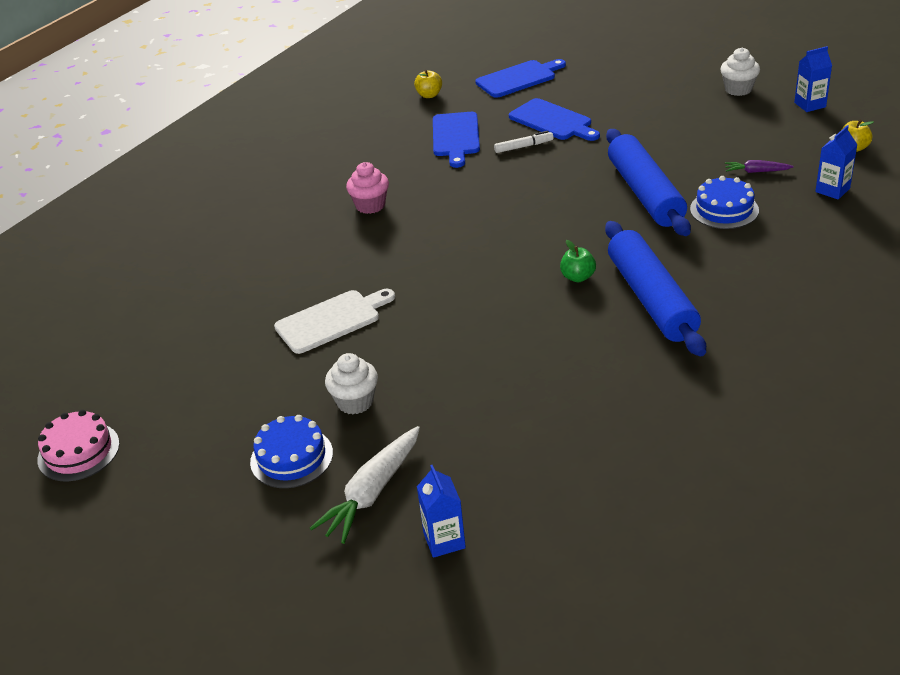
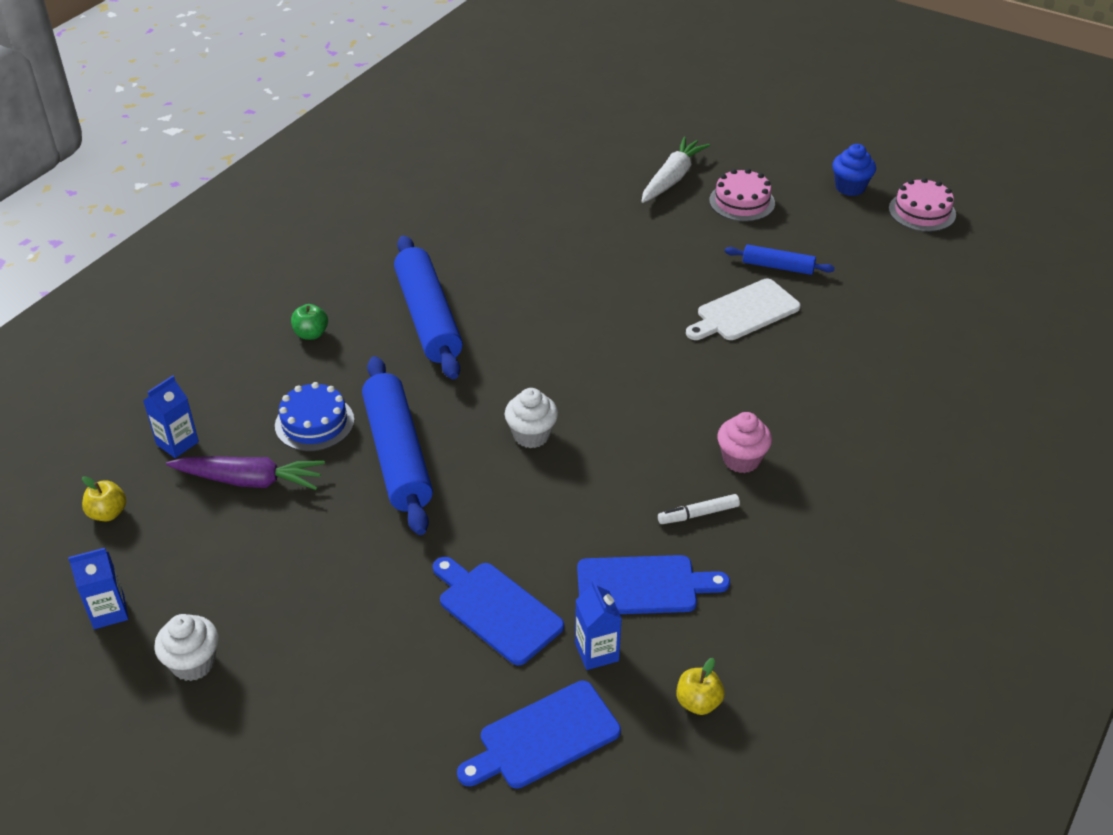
camera: 175 degrees right, 5 degrees up
blue cake [250,415,333,488] -> pink cake [709,169,775,222]
white cupcake [325,353,378,414] -> white cupcake moved to [505,388,558,448]
blue carton [417,465,466,558] -> blue carton moved to [575,580,622,670]
blue cutting board [433,112,480,168] -> blue cutting board turned 90 degrees clockwise [577,555,730,614]
white marker [494,131,554,153] -> white marker moved to [658,494,740,524]
green apple [560,240,596,282] -> green apple moved to [291,304,328,340]
purple carrot [725,160,794,173] -> purple carrot [166,456,325,490], size x1.86
none -> blue rolling pin [725,244,835,275]
none -> blue cupcake [832,144,876,196]

